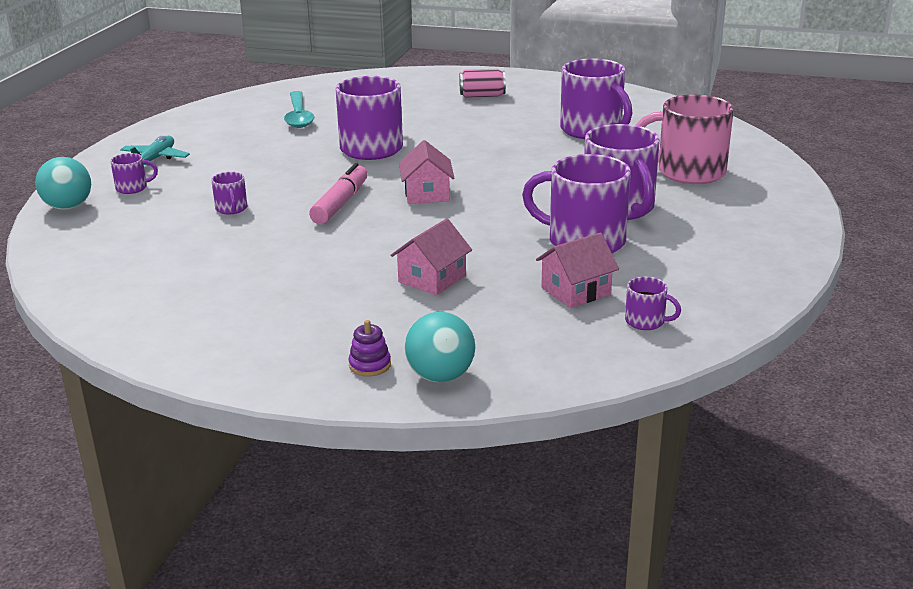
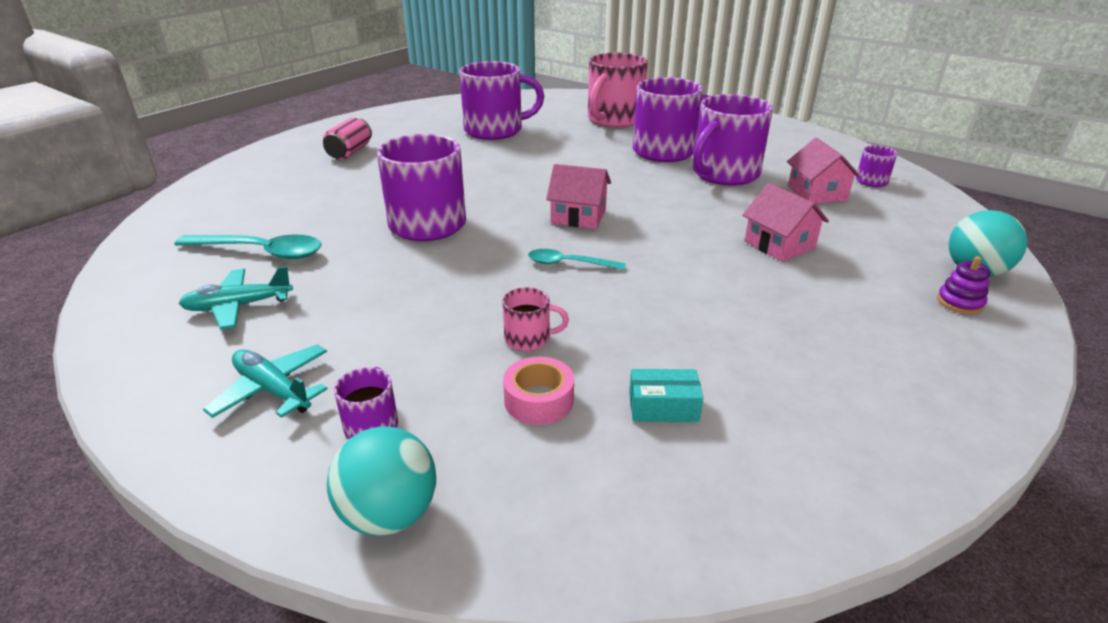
camera: 70 degrees left, 5 degrees up
purple mug [211,172,248,214] -> pink mug [502,287,569,351]
pink marker [309,163,368,224] -> turquoise spoon [528,249,626,270]
none -> turquoise plane [179,266,293,330]
none -> pink tape [503,357,574,425]
none -> turquoise box [629,369,703,422]

